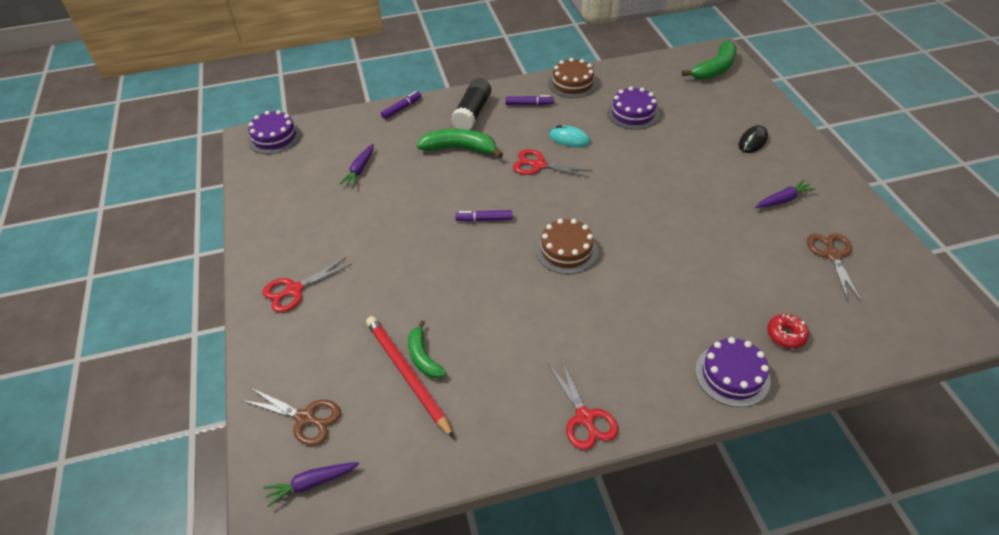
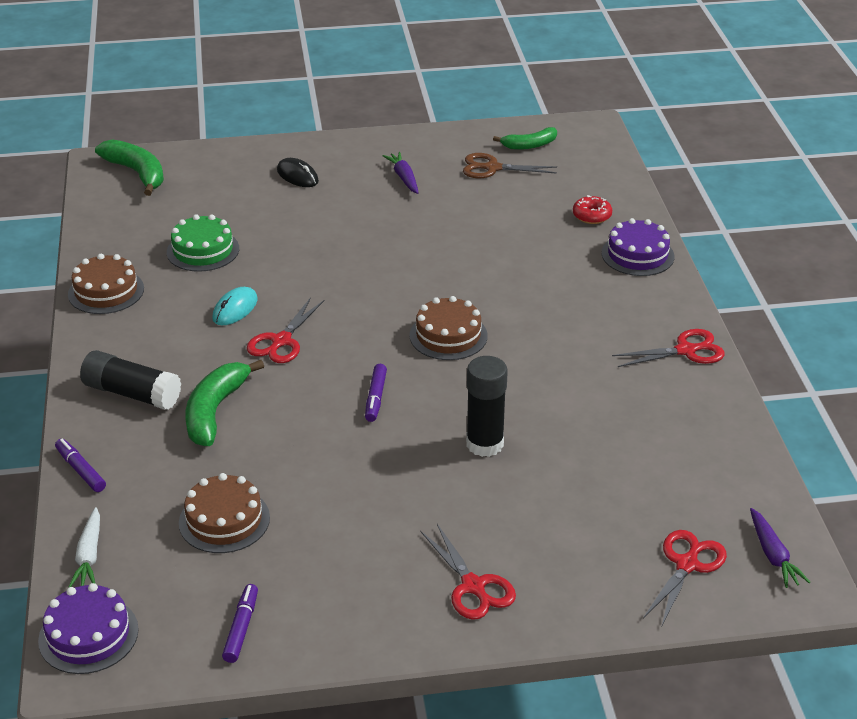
camera: 85 degrees left, 10 degrees down
brown scissors [241,388,341,446] -> red scissors [643,530,727,625]
purple carrot [339,144,374,187] -> brown cake [179,473,270,553]
red pencil [366,316,454,438] -> none
green banana [408,320,446,379] -> green banana moved to [493,127,557,150]
purple marker [505,95,554,105] -> purple marker moved to [222,584,258,663]
purple cake [607,87,659,130] -> green cake [167,214,239,272]
none -> white carrot [68,507,100,588]
none -> black glue stick [466,356,508,457]

